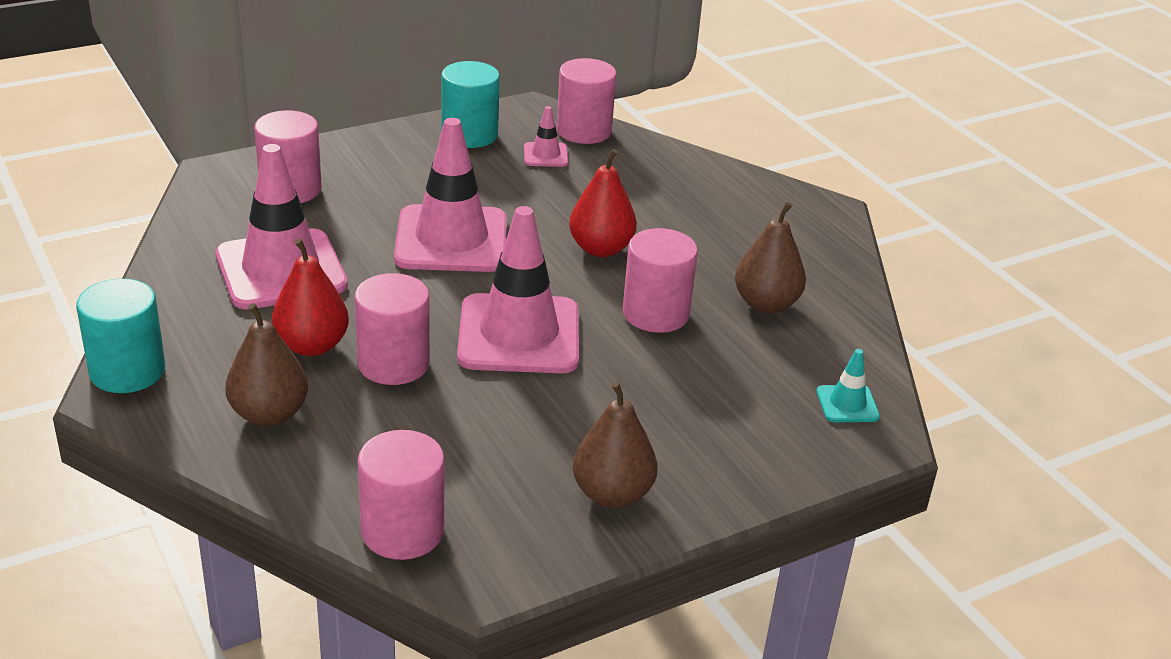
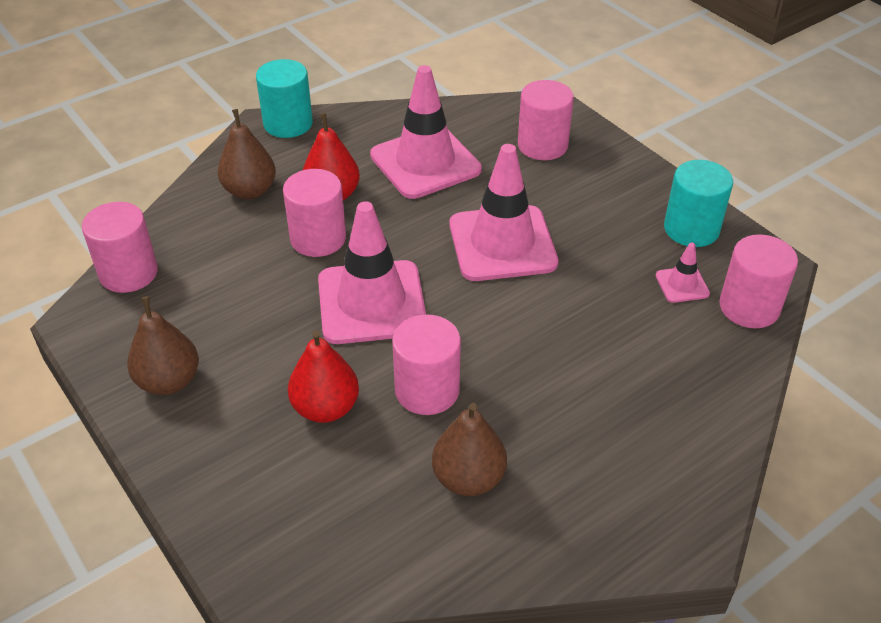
camera: 85 degrees right, 10 degrees up
red pear [569,149,637,257] -> red pear moved to [288,331,359,423]
turquoise traffic cone [816,349,880,423] -> none

